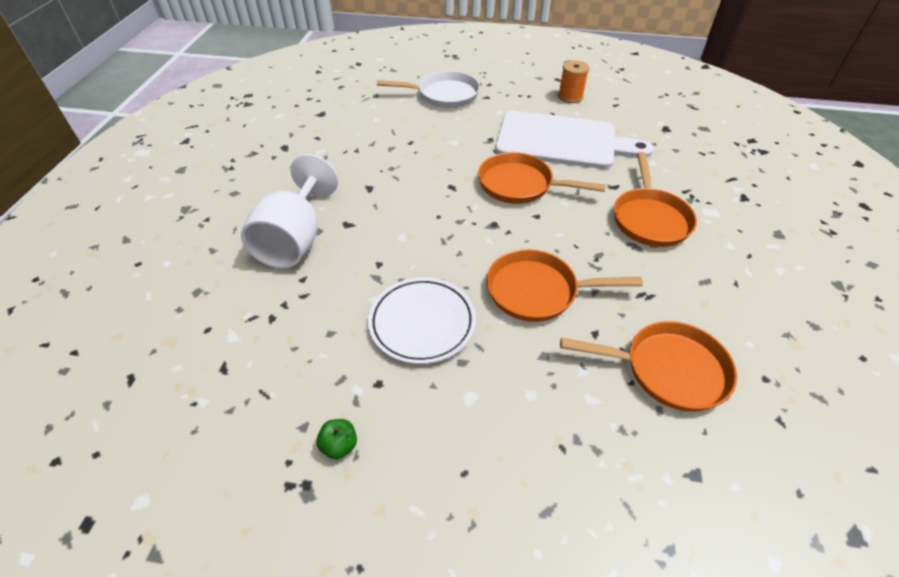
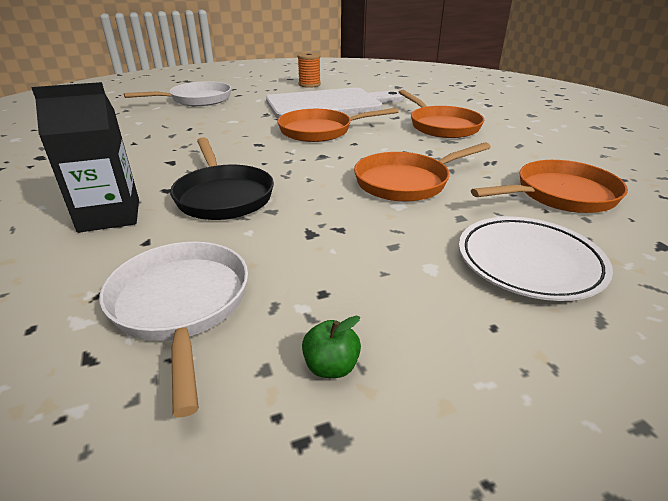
camera: 30 degrees left, 15 degrees down
white goblet [241,154,338,268] -> black carton [32,82,139,233]
white plate [368,277,476,364] -> white plate moved to [459,217,613,301]
none -> white pan [99,241,248,417]
none -> black pan [170,137,274,220]

